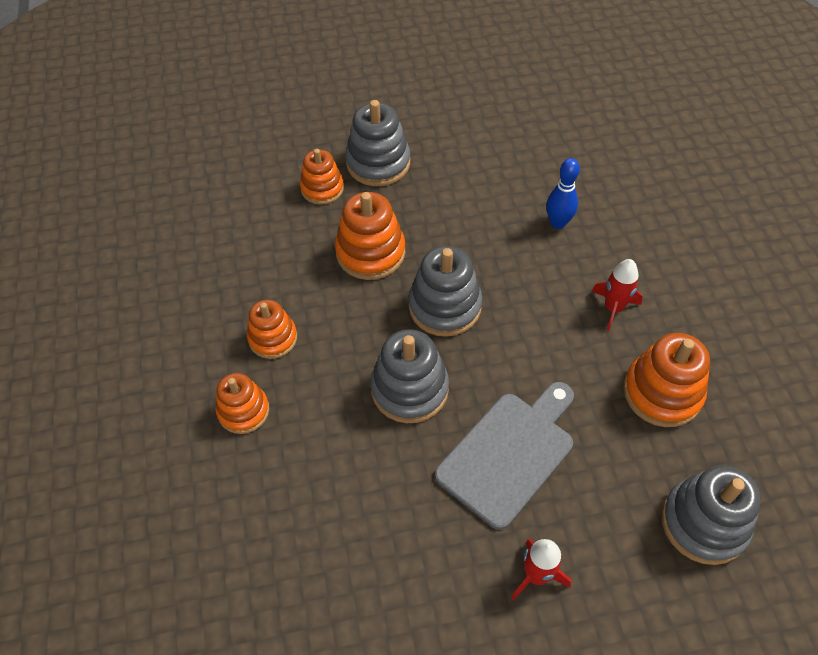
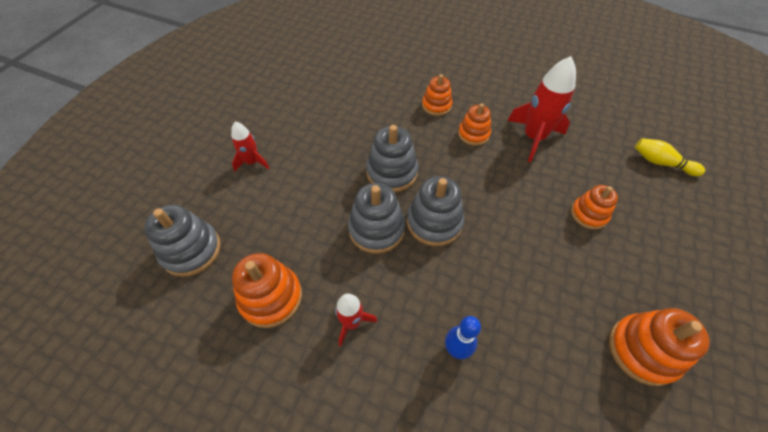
camera: 125 degrees right, 0 degrees up
orange stacking toy [335,192,405,280] -> orange stacking toy moved to [609,308,710,386]
grey stacking toy [345,100,410,186] -> grey stacking toy moved to [348,183,405,254]
grey cutting board [435,382,574,530] -> none
none -> red rocket [507,56,576,162]
none -> yellow bowling pin [635,138,705,176]

